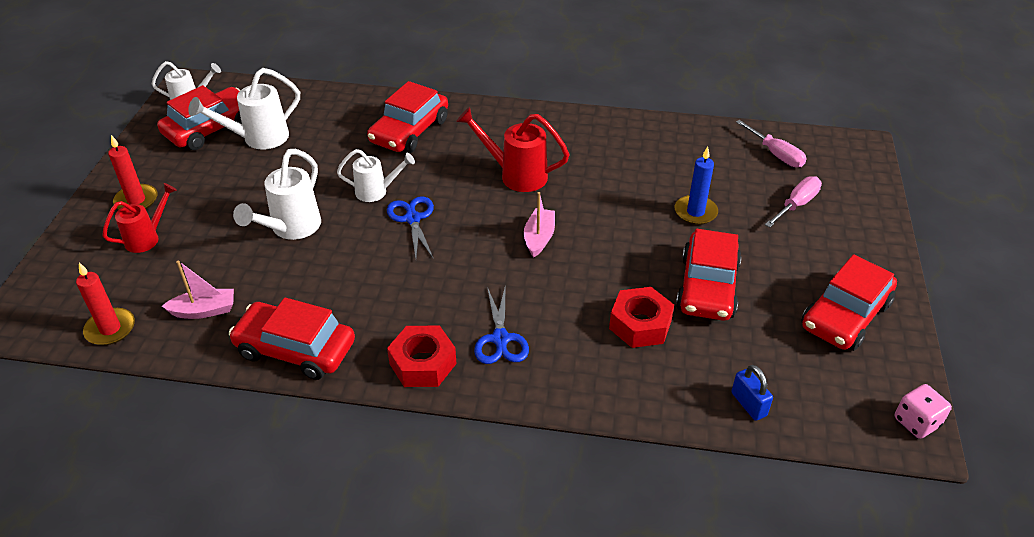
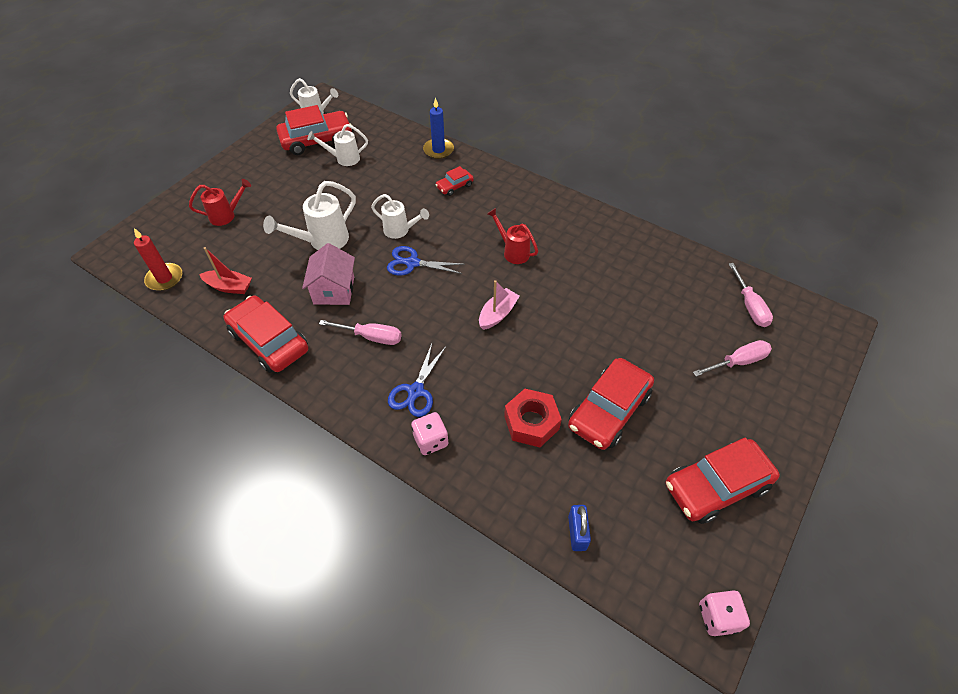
camera: 25 degrees right, 10 degrees up
red candle [108,135,158,209] -> none
pink boat [162,260,234,319] -> red boat [199,247,252,294]
white watering can [188,68,300,149] -> white watering can [307,124,368,166], size x0.66
red car [367,81,448,153] -> red car [435,166,474,196], size x0.49
blue scissors [387,196,434,259] -> blue scissors turned 90 degrees counterclockwise [387,246,464,276]
red nut [387,326,457,387] -> none
red watering can [456,107,570,192] -> red watering can [487,208,538,264], size x0.66
blue candle [674,147,718,225] -> blue candle moved to [423,98,454,159]
none -> pink house [302,243,355,305]
none -> pink screwdriver [319,320,402,345]
none -> pink dice [411,412,448,455]

